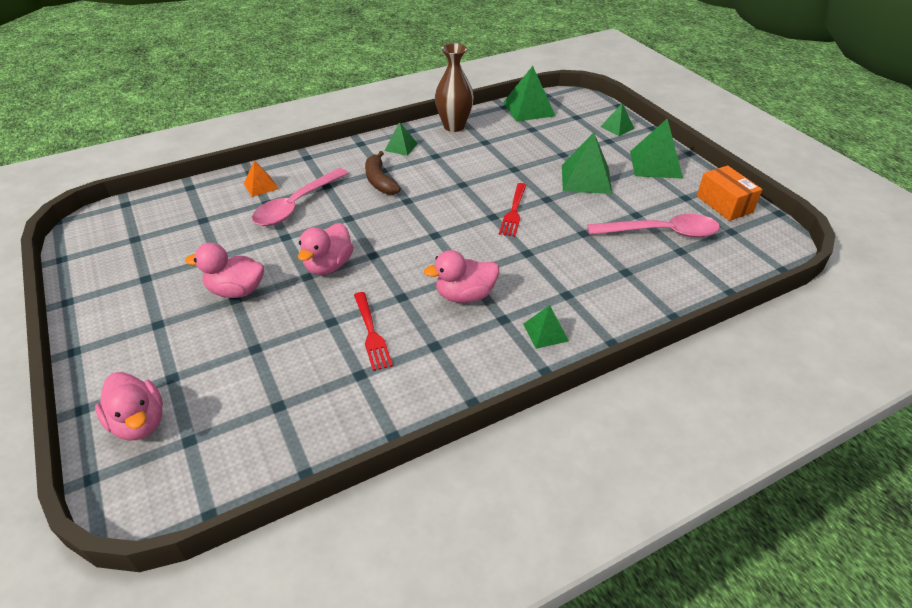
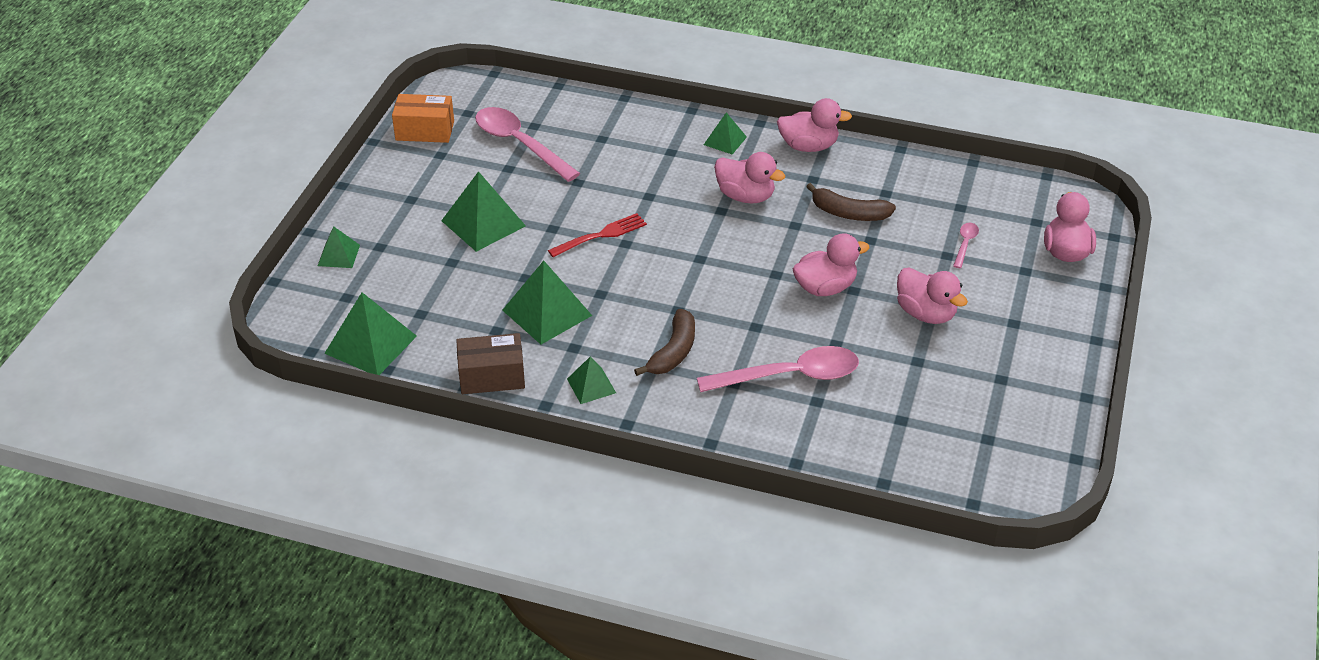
camera: 135 degrees left, 0 degrees up
orange pyramid [243,160,279,197] -> none
red fork [354,292,393,371] -> brown banana [806,183,896,221]
brown vase [435,43,474,132] -> brown box [456,333,525,394]
green pyramid [630,119,683,179] -> green pyramid moved to [502,260,592,344]
orange box [697,165,763,221] -> orange box turned 75 degrees clockwise [392,94,454,143]
none -> pink duck [777,98,852,152]
none -> pink spoon [953,223,979,268]

